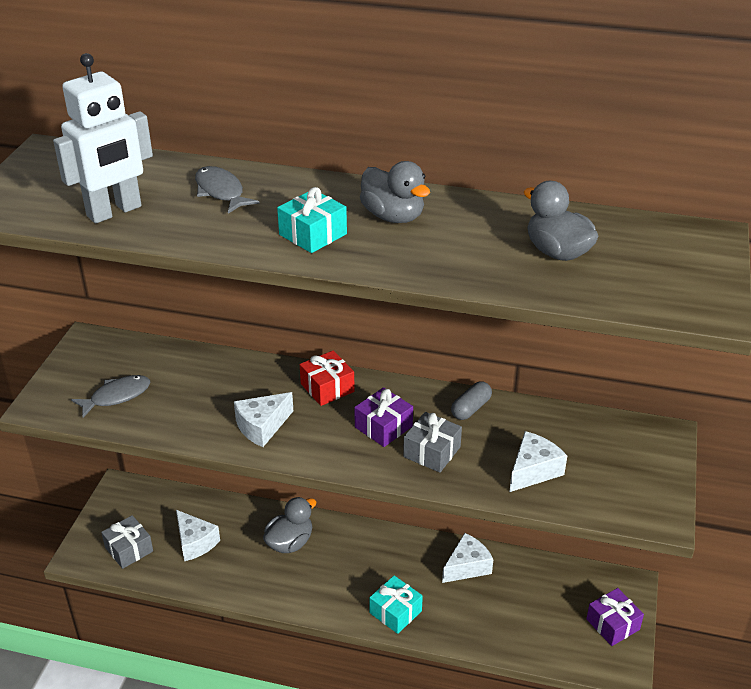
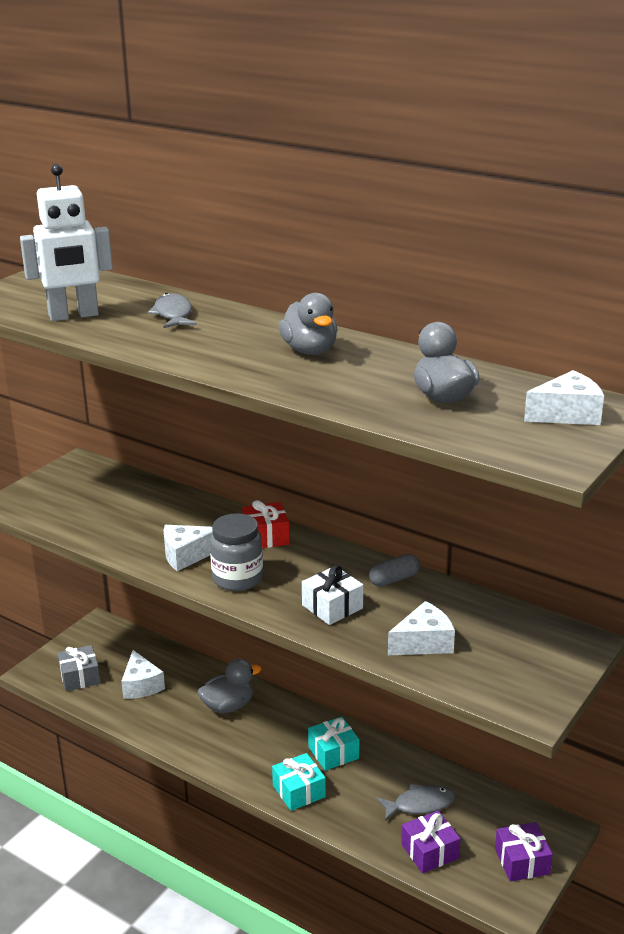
camera: 20 degrees right, 10 degrees down
grey fish [71,375,151,418] -> grey fish moved to [376,784,455,821]
turquoise gift [277,187,347,253] -> turquoise gift moved to [308,717,360,771]
purple gift [354,387,413,447] -> purple gift moved to [401,810,460,873]
grey gift [403,412,462,473] -> white gift [302,565,363,625]
white cheese [442,533,493,583] -> white cheese moved to [524,370,604,425]
none -> grey jar [210,513,263,591]

